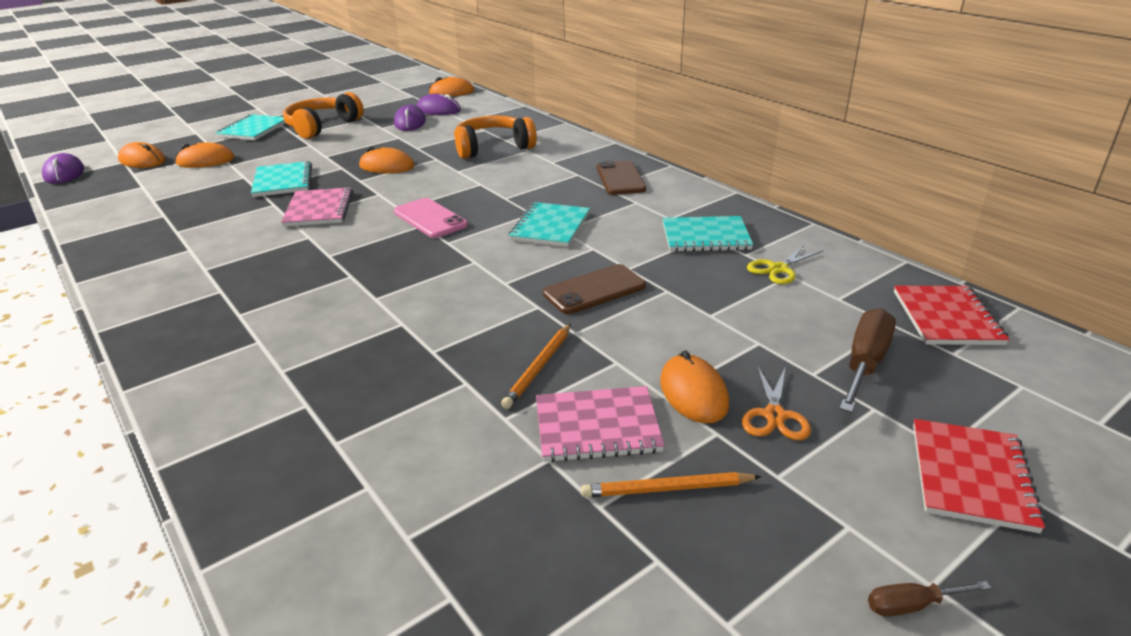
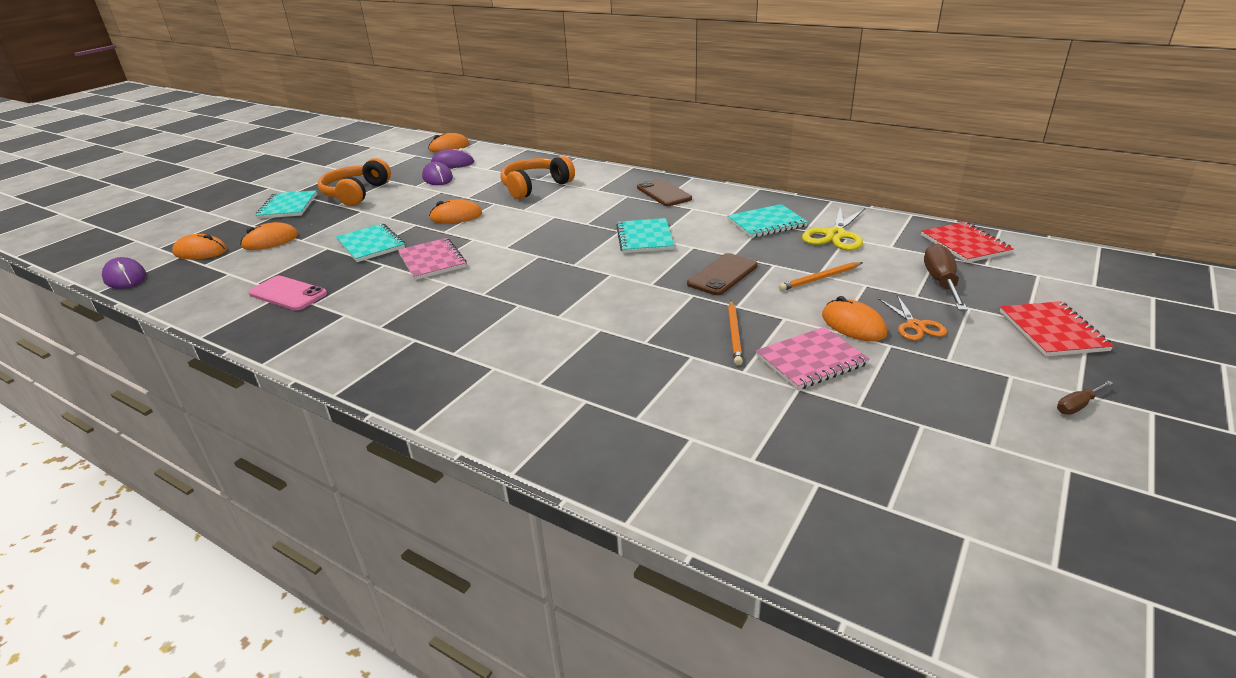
camera: 20 degrees left, 0 degrees up
pink phone [394,198,468,238] -> pink phone moved to [249,276,327,311]
orange pencil [581,472,761,498] -> orange pencil moved to [779,262,863,291]
yellow scissors [747,245,823,284] -> yellow scissors [802,206,865,251], size x1.56

